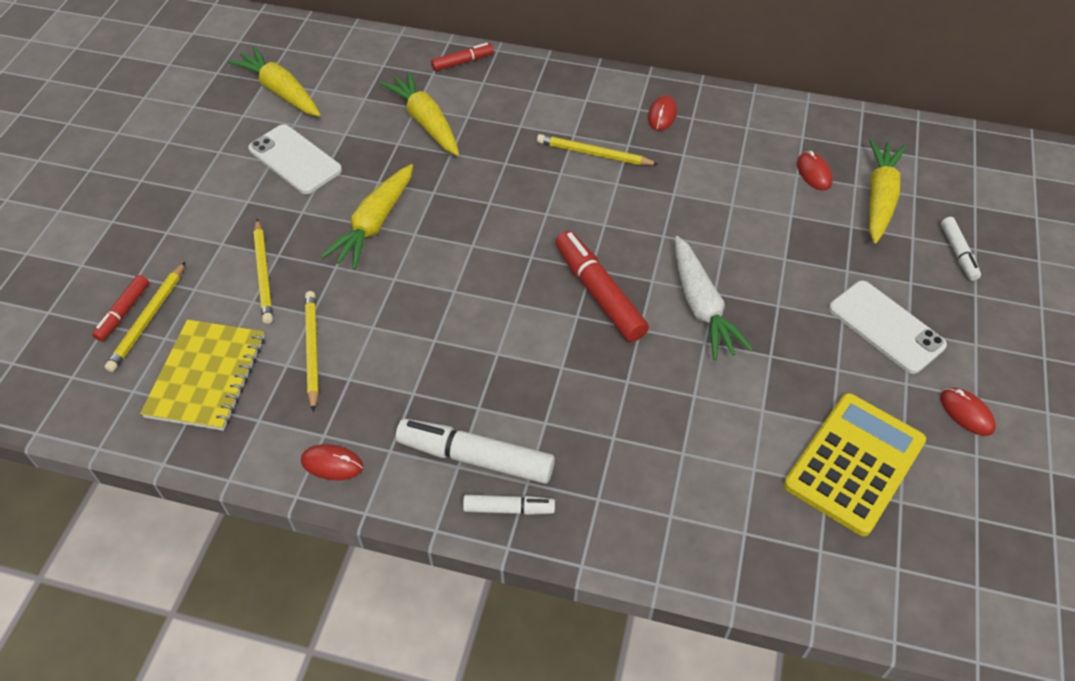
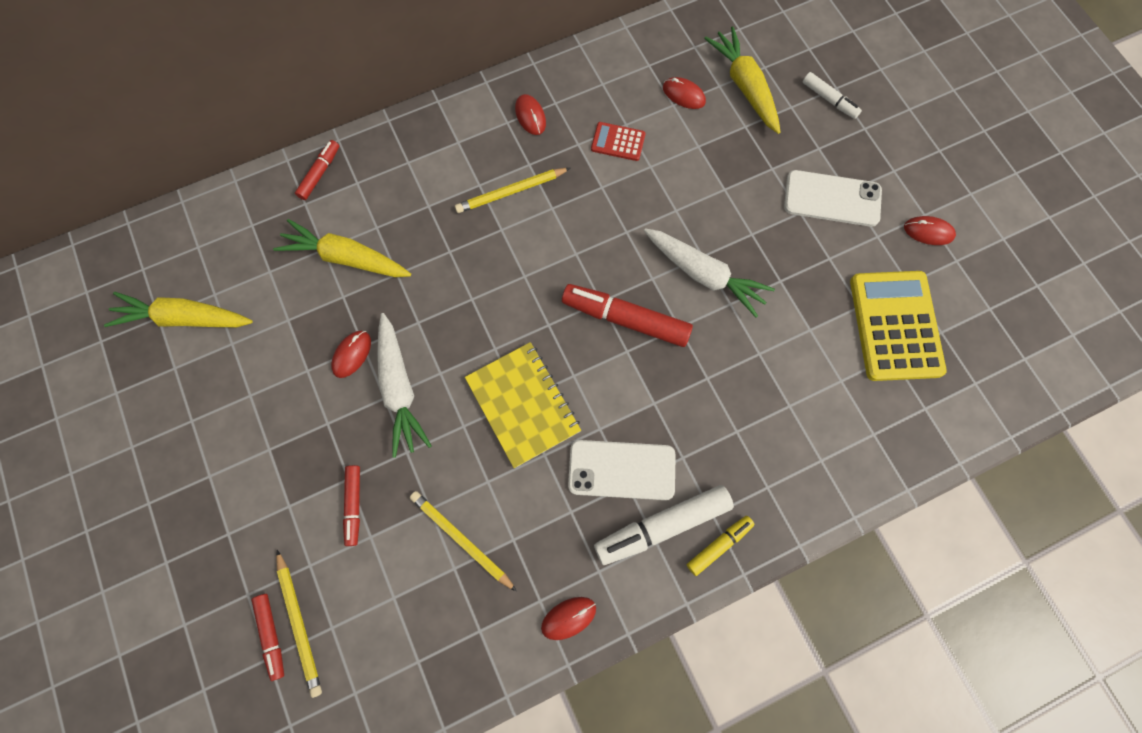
camera: 40 degrees left, 20 degrees up
yellow notebook [140,320,265,431] -> yellow notebook moved to [465,342,581,468]
white phone [248,124,342,194] -> white phone moved to [568,440,676,500]
yellow pencil [253,219,273,324] -> red marker [343,465,360,546]
yellow carrot [321,164,413,269] -> white carrot [377,313,432,458]
white marker [463,495,555,515] -> yellow marker [687,516,755,576]
none -> red mouse [331,331,371,378]
none -> red calculator [591,122,646,161]

